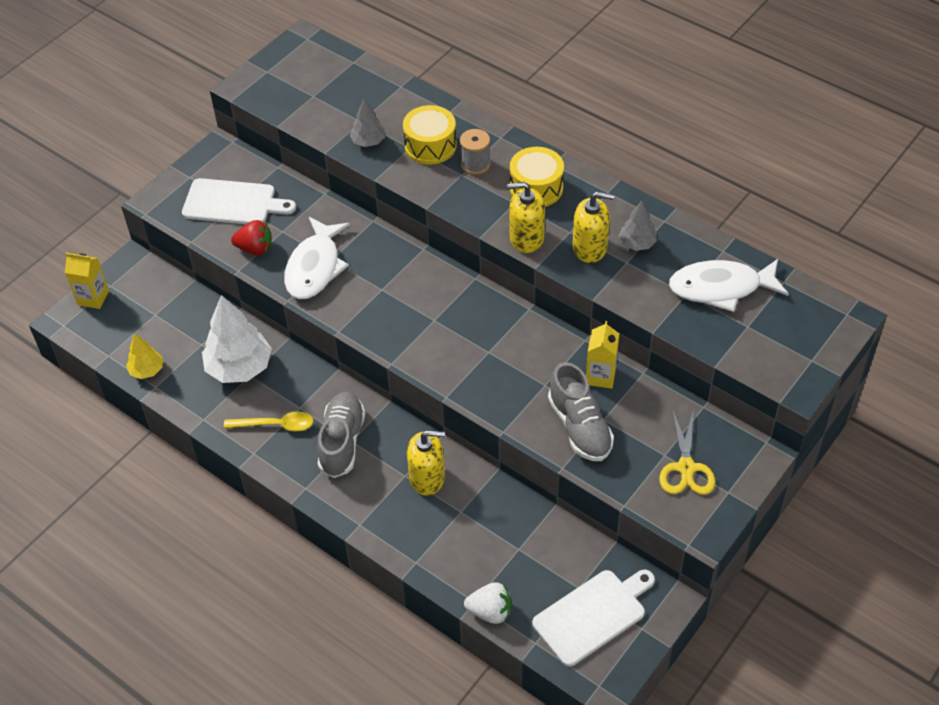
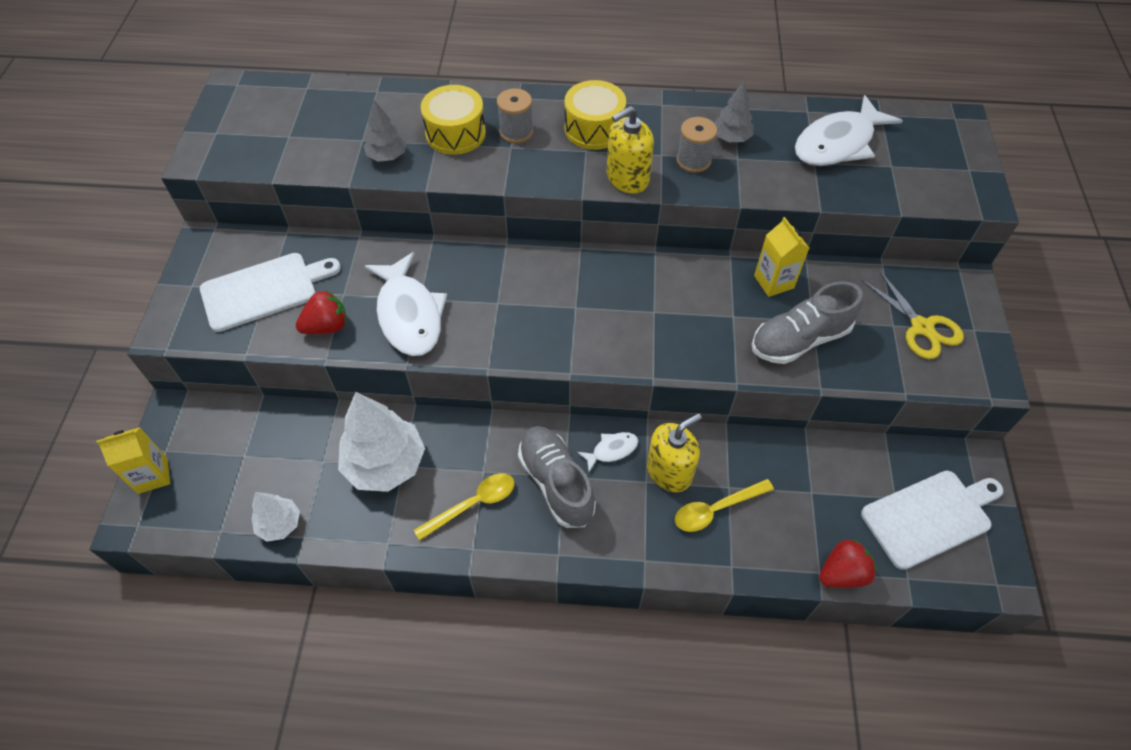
camera: 35 degrees left, 5 degrees up
yellow tree [126,333,163,379] -> white tree [252,492,300,542]
white strawberry [464,582,511,624] -> red strawberry [819,539,877,588]
white cutting board [532,570,655,667] -> white cutting board turned 45 degrees clockwise [861,471,1003,570]
grey shoe [548,362,614,461] -> grey shoe turned 120 degrees clockwise [751,281,862,364]
yellow soap dispenser [572,192,614,263] -> grey spool [676,117,717,173]
none -> white fish [577,432,638,472]
none -> yellow spoon [675,479,774,532]

